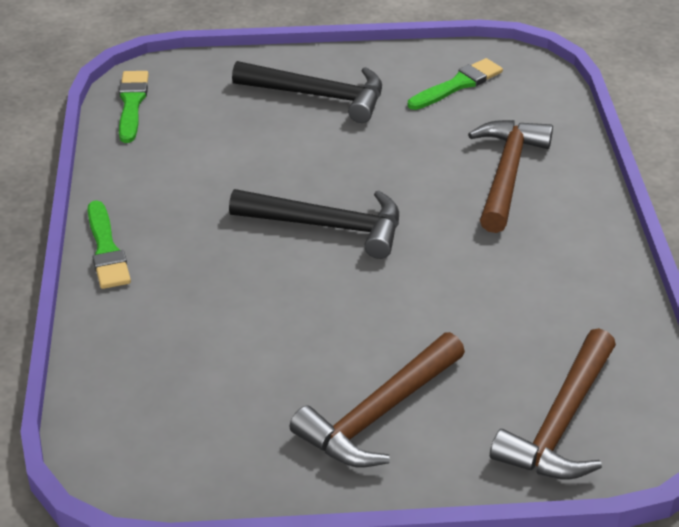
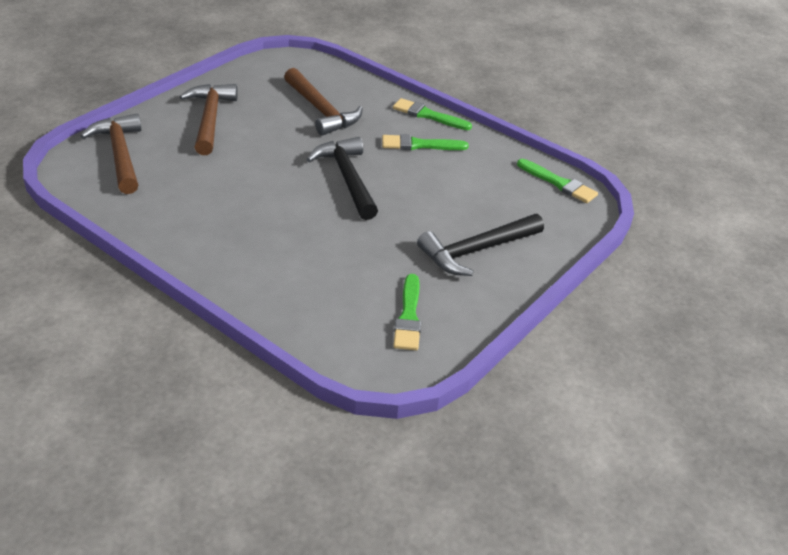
camera: 130 degrees right, 0 degrees up
black hammer [229,189,399,259] -> black hammer turned 105 degrees clockwise [306,137,378,220]
brown hammer [468,120,553,233] -> brown hammer moved to [284,68,363,136]
none -> green brush [382,134,469,150]

